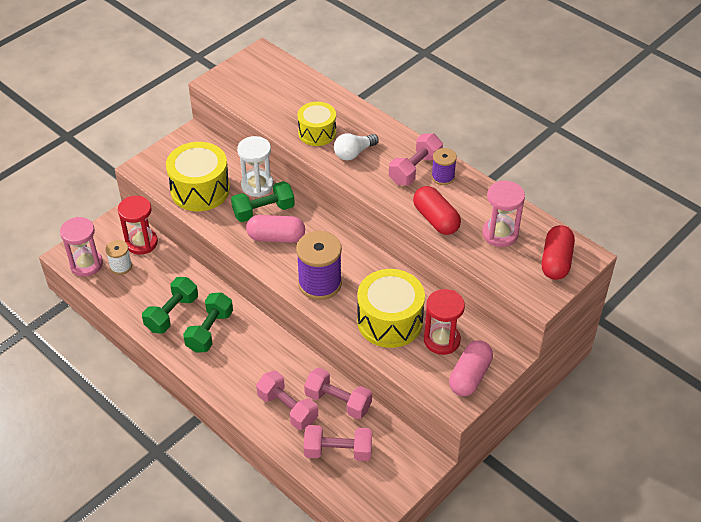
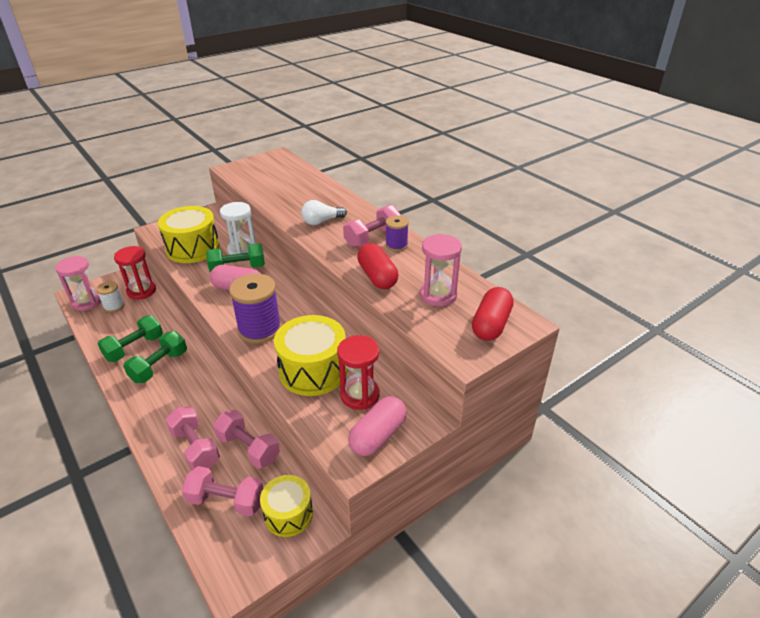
camera: 10 degrees right, 10 degrees down
yellow drum [298,102,336,146] -> yellow drum moved to [260,475,313,537]

